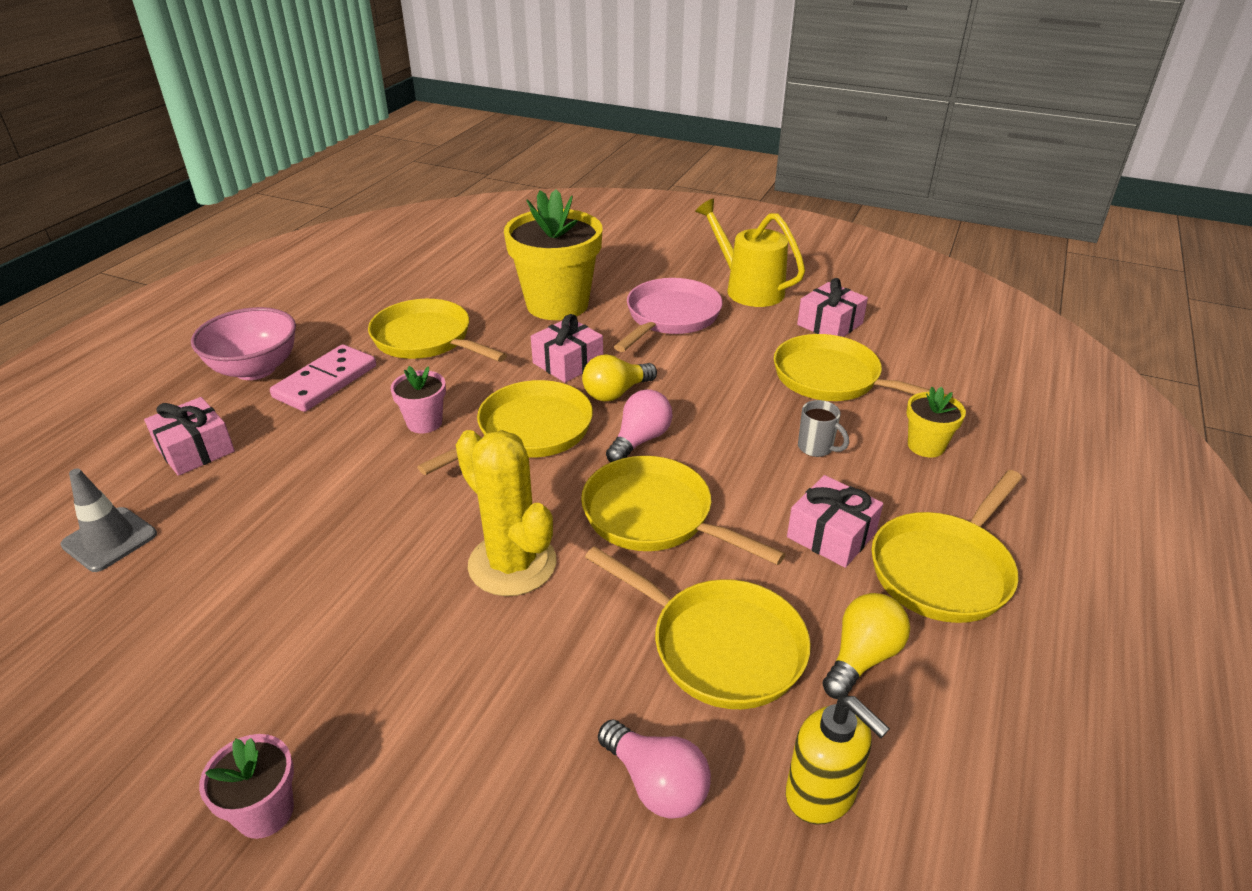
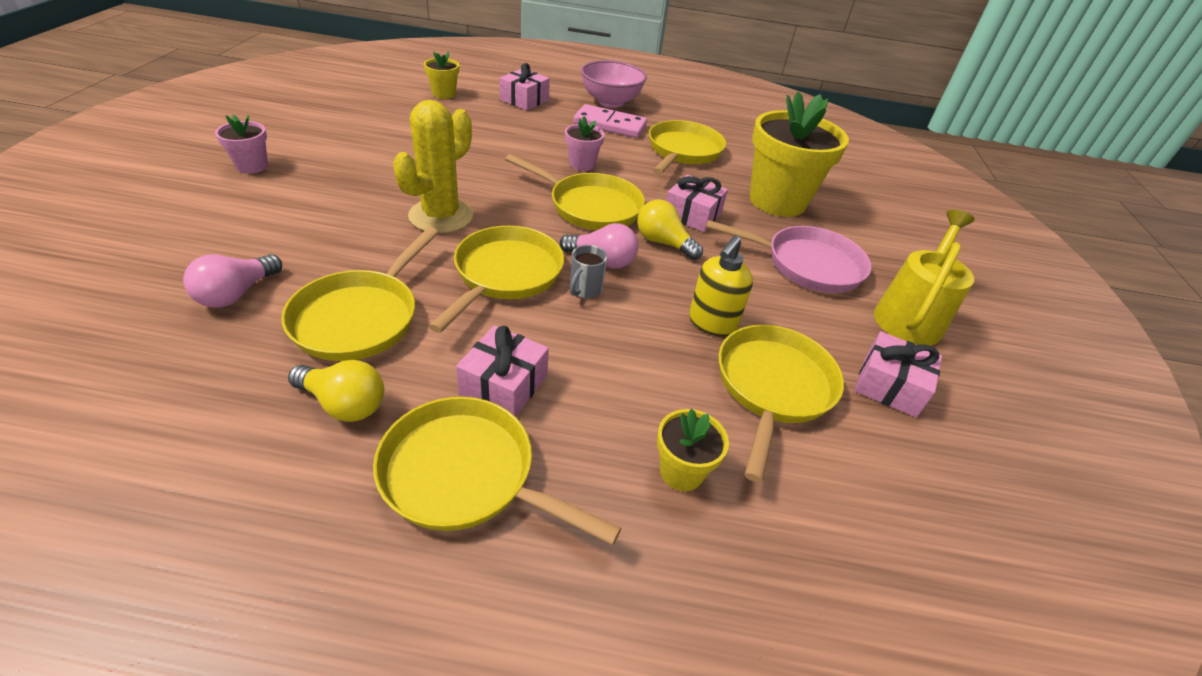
camera: 70 degrees right, 5 degrees up
grey traffic cone [60,468,157,572] -> yellow flower pot [424,51,459,99]
yellow soap dispenser [786,696,890,825] -> yellow soap dispenser moved to [689,236,753,336]
grey mug [798,400,849,457] -> grey mug moved to [570,245,607,298]

